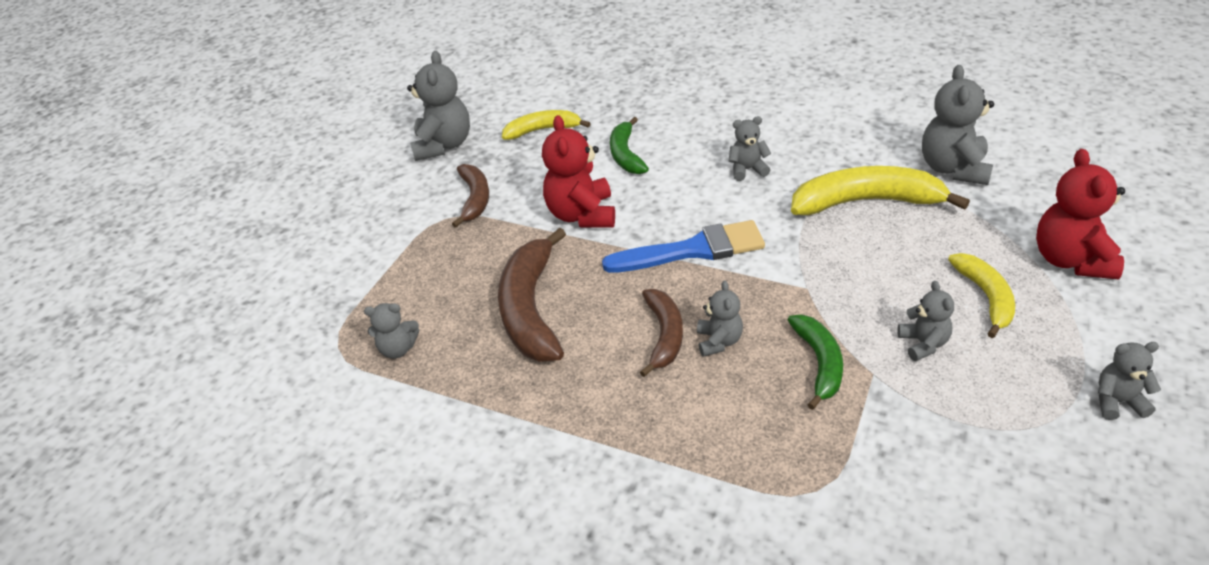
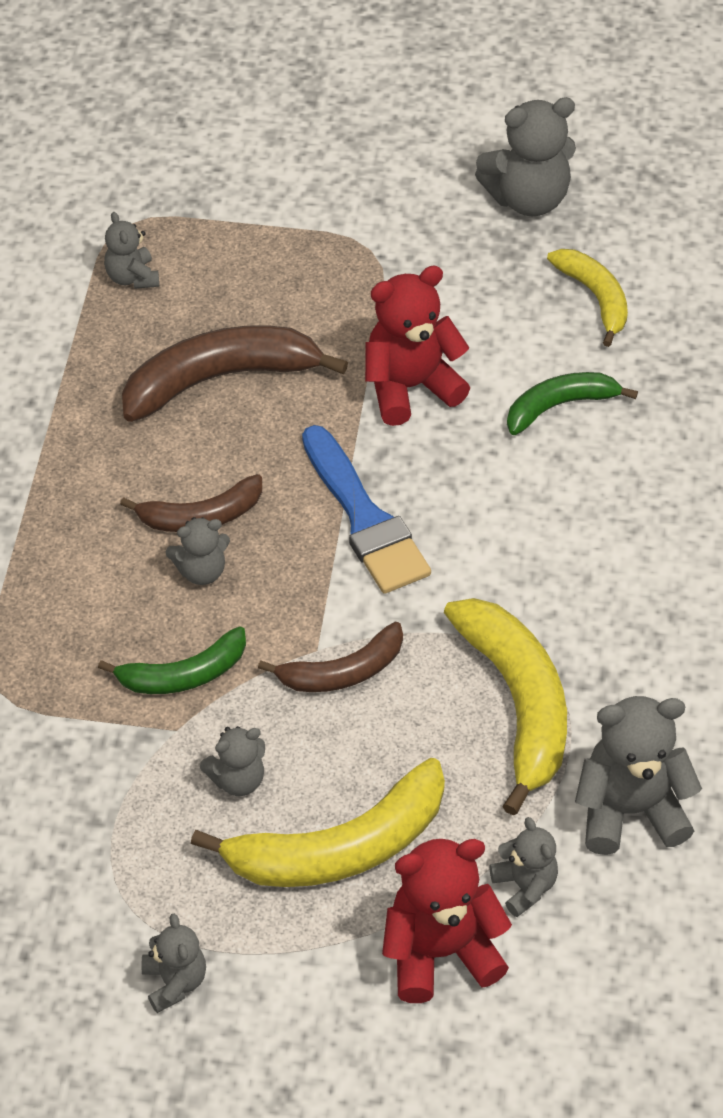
camera: 70 degrees right, 10 degrees up
brown banana [452,164,489,228] -> brown banana moved to [258,622,403,692]
grey teddy bear [729,116,771,181] -> grey teddy bear moved to [489,817,558,917]
yellow banana [948,253,1015,338] -> yellow banana [191,758,445,887], size x1.66

